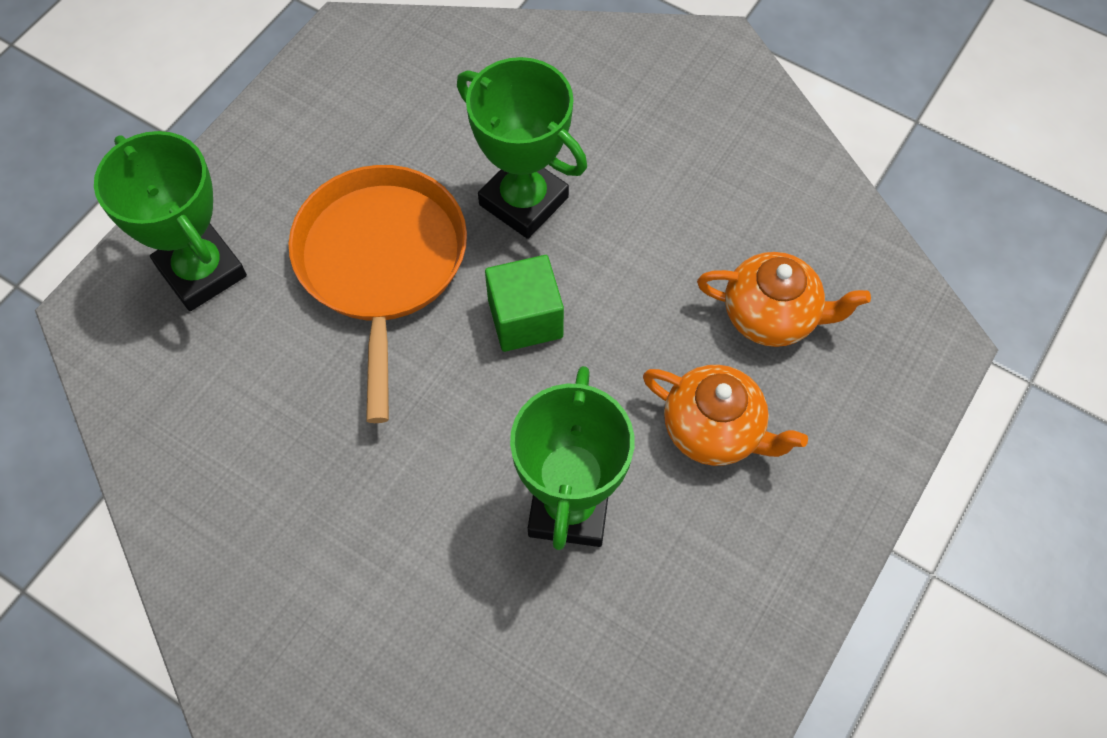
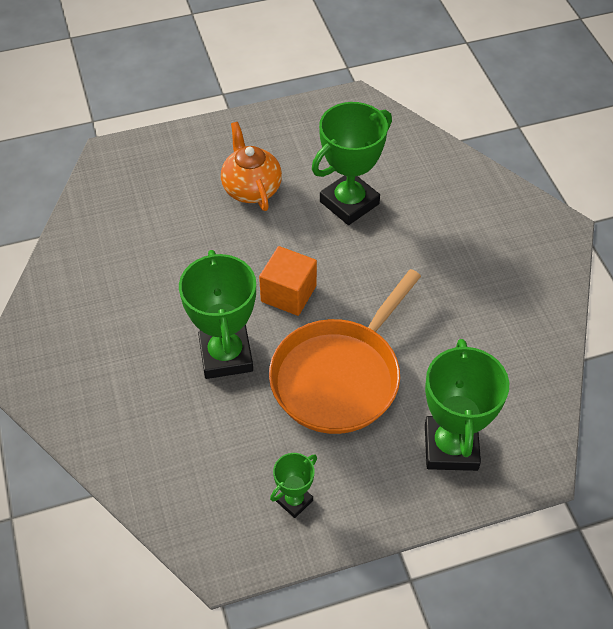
camera: 140 degrees left, 10 degrees down
green cube [485,255,564,352] -> orange cube [259,246,317,316]
orange teapot [697,252,871,347] -> none
none -> green trophy [270,453,317,518]

